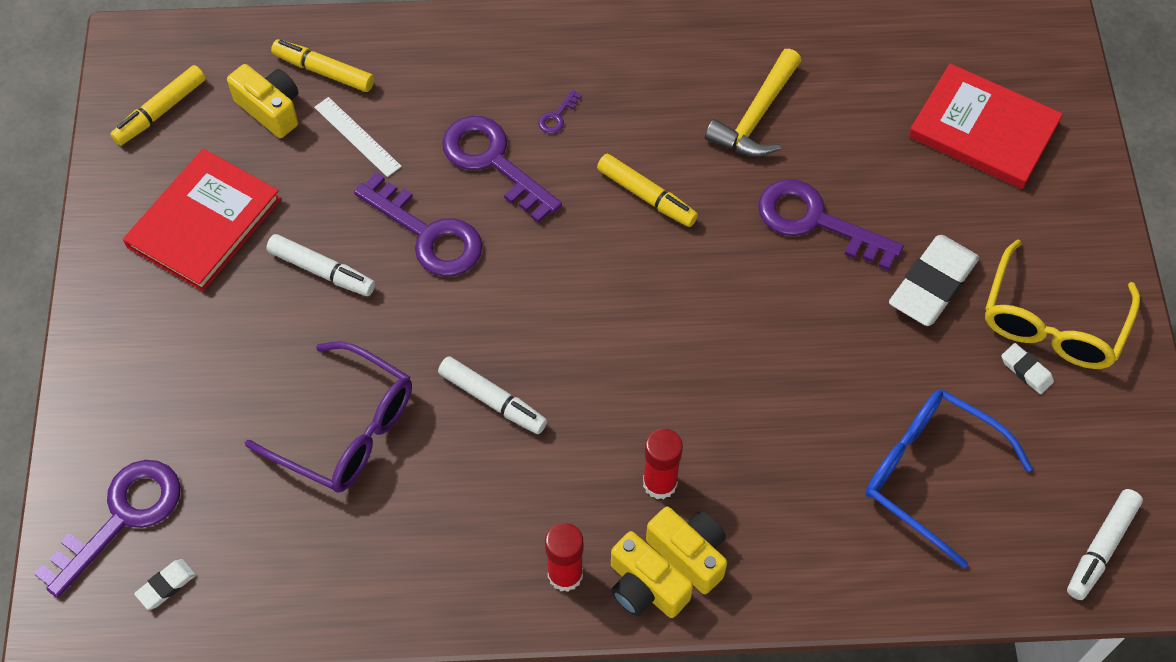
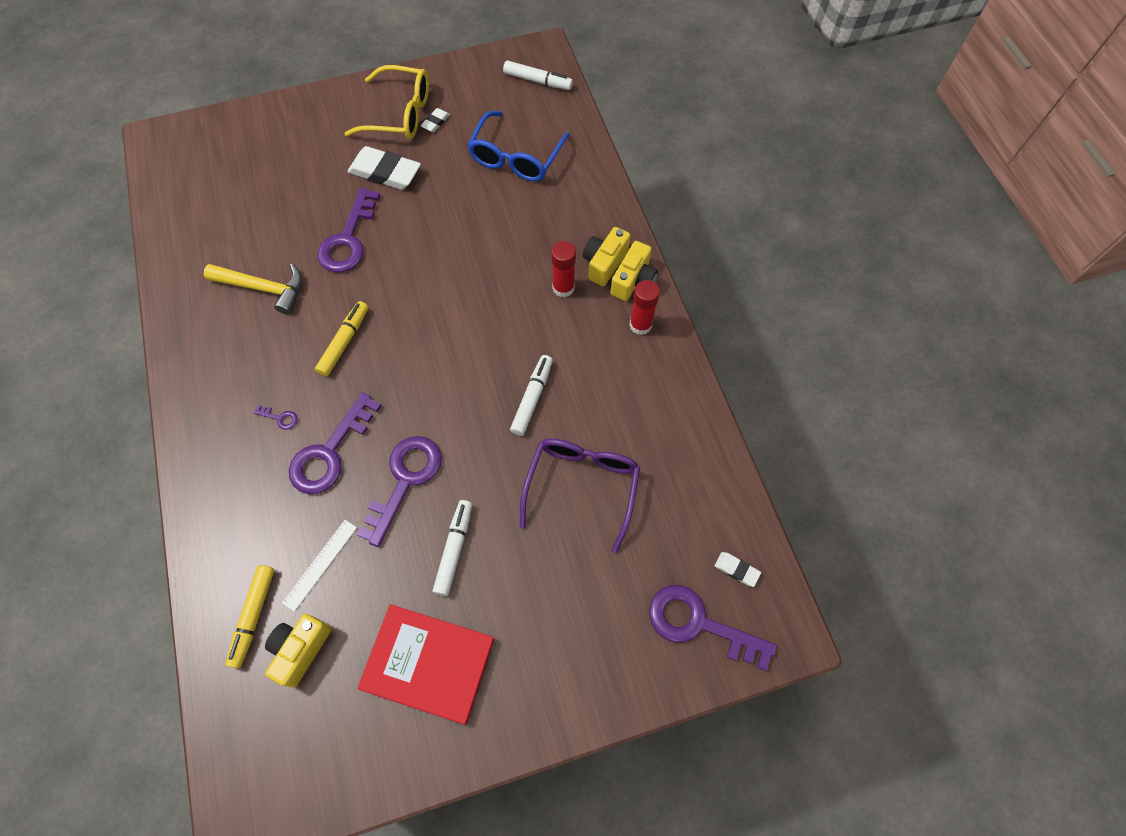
camera: 105 degrees left, 5 degrees up
yellow marker [110,65,206,146] -> none
red book [908,63,1063,189] -> none

